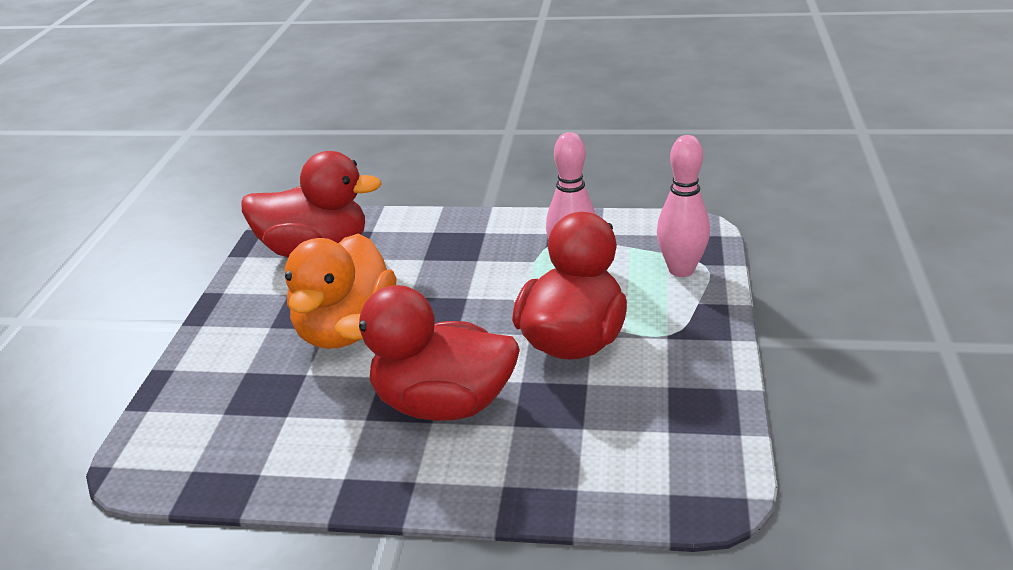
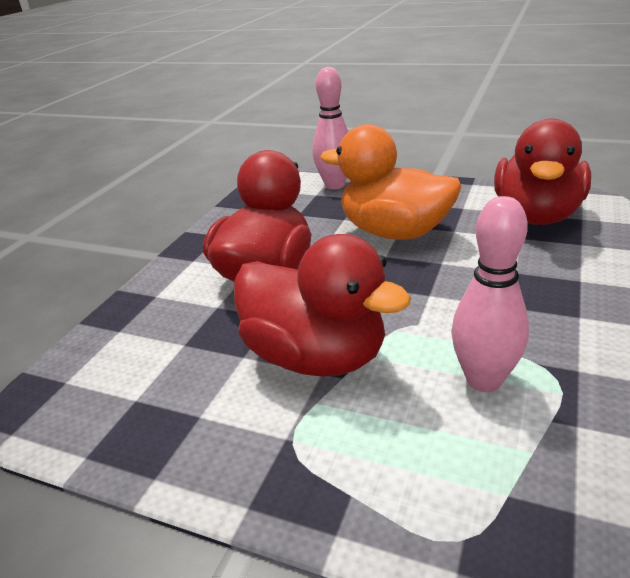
camera: 105 degrees right, 0 degrees up
pink bowling pin [657,135,710,277] -> pink bowling pin moved to [313,67,348,189]

